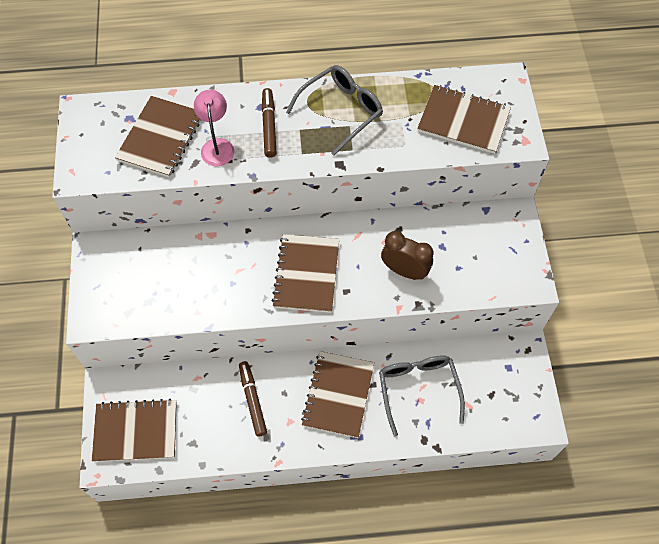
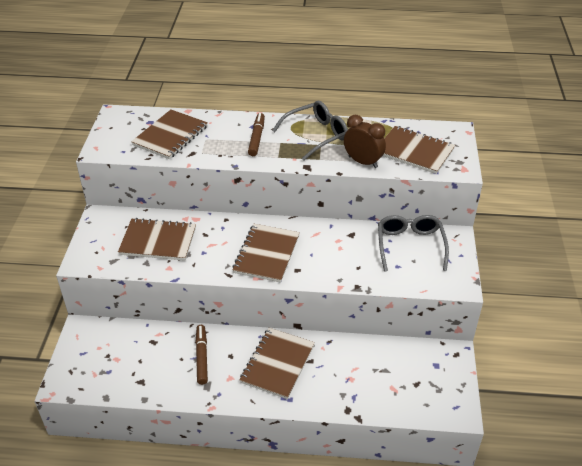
camera: 10 degrees right, 20 degrees down
brown notebook [92,399,177,462] -> brown notebook moved to [118,218,196,261]
pink lamp [194,90,235,166] -> none
grey glasses [379,355,465,437] -> grey glasses moved to [378,215,449,272]
brown clock [381,231,434,280] -> brown clock moved to [344,115,386,168]

